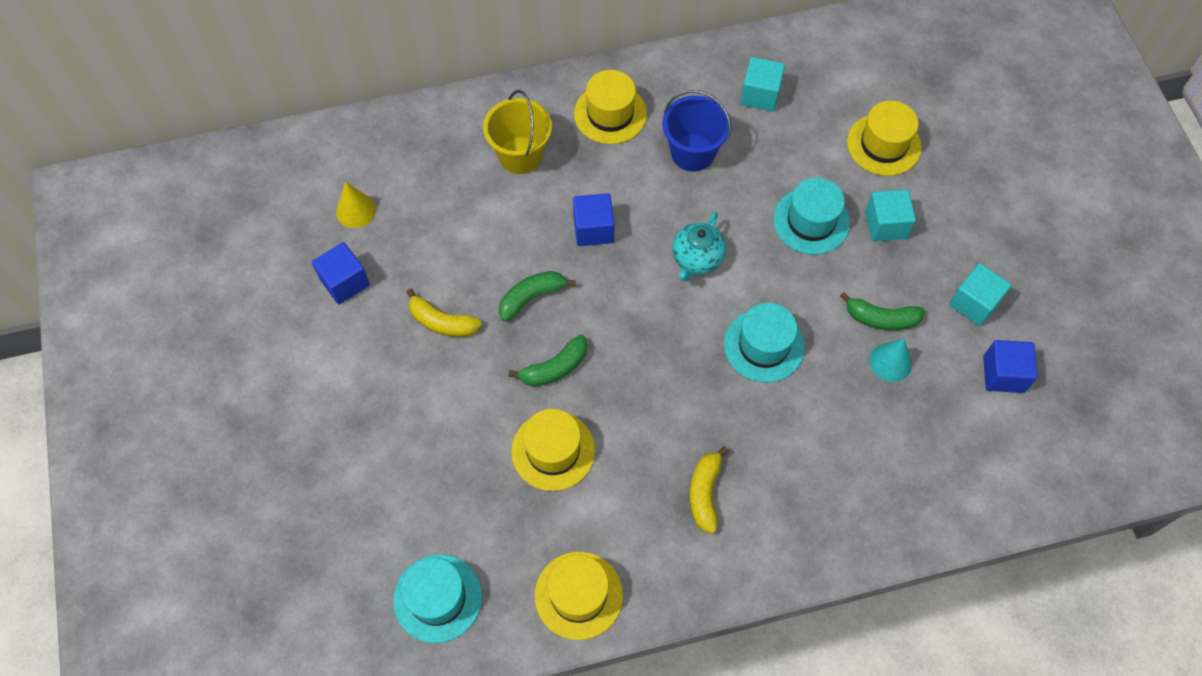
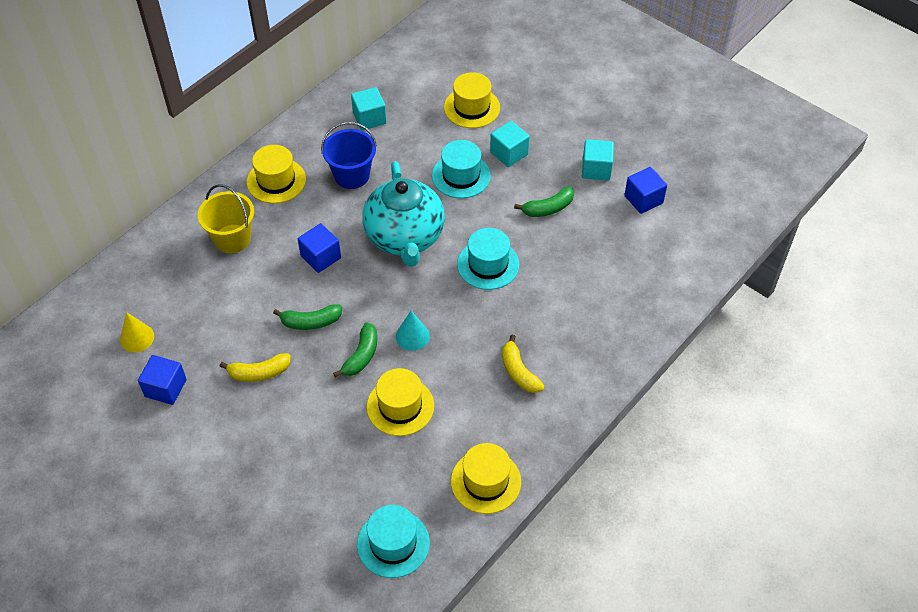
camera: 35 degrees left, 10 degrees down
green banana [499,271,576,321] -> green banana turned 120 degrees counterclockwise [273,304,342,330]
turquoise teapot [672,212,726,282] -> turquoise teapot [362,161,445,267], size x1.93
turquoise cone [869,338,912,382] -> turquoise cone moved to [396,311,430,351]

